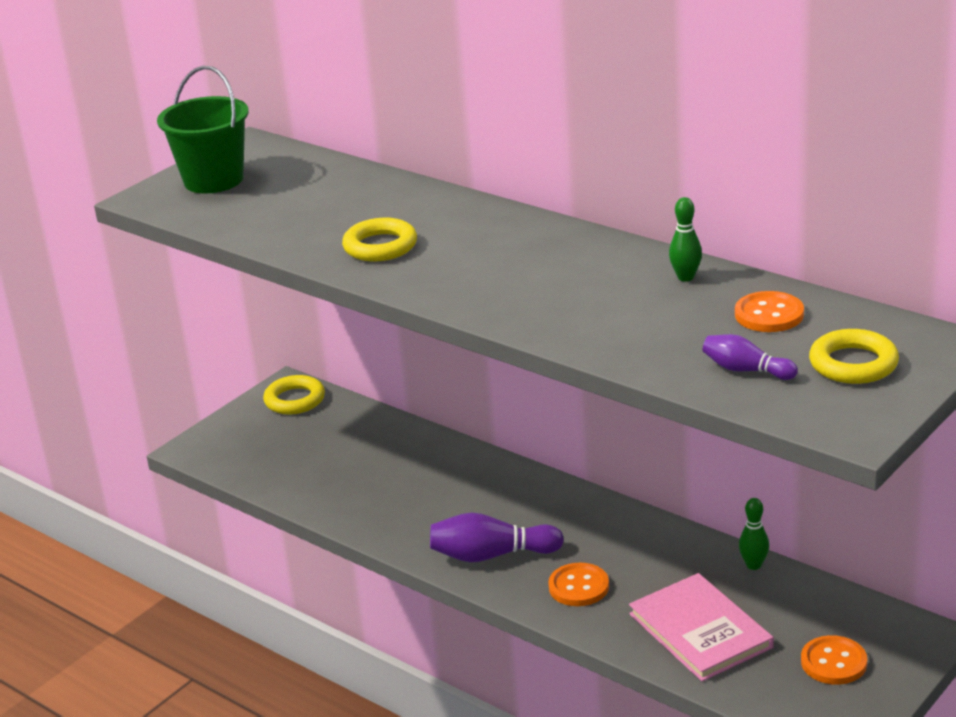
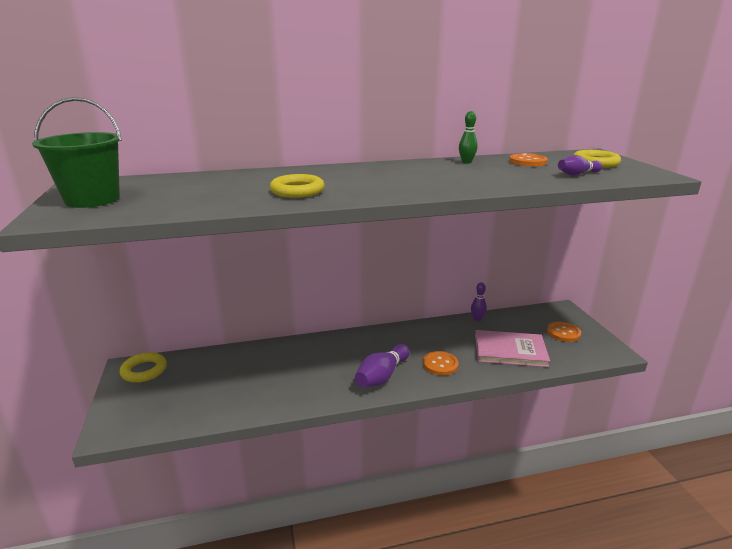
camera: 55 degrees left, 5 degrees down
green bowling pin [739,498,769,570] -> purple bowling pin [471,282,487,321]

